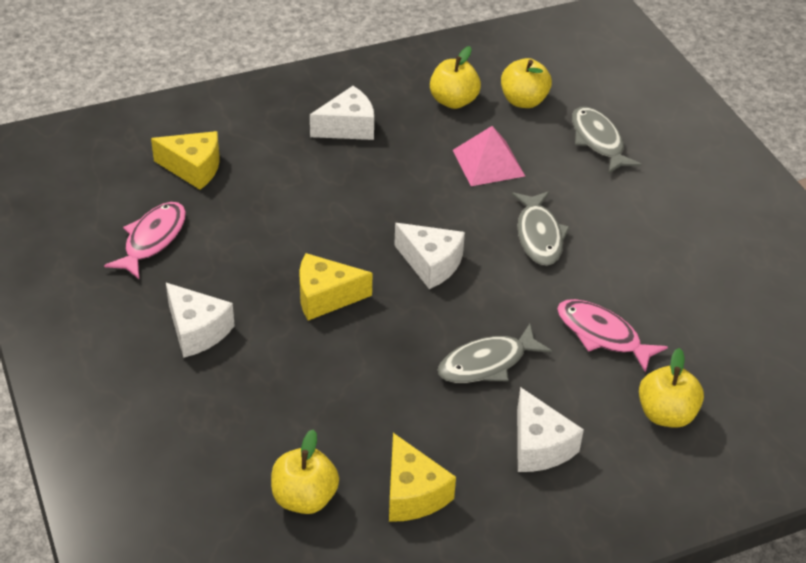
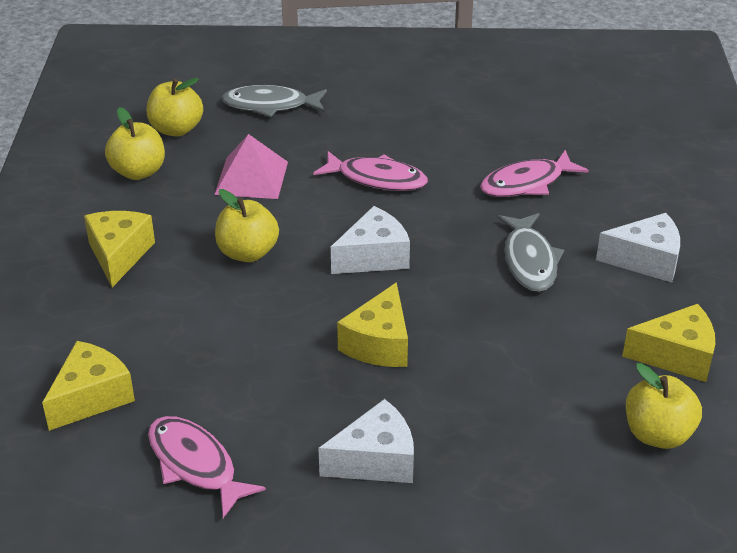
camera: 65 degrees left, 5 degrees down
white cheese [310,86,374,140] -> yellow cheese [84,211,155,287]
grey fish [512,191,570,266] -> pink fish [313,151,428,191]
yellow apple [639,348,704,428] -> yellow apple moved to [215,189,279,262]

